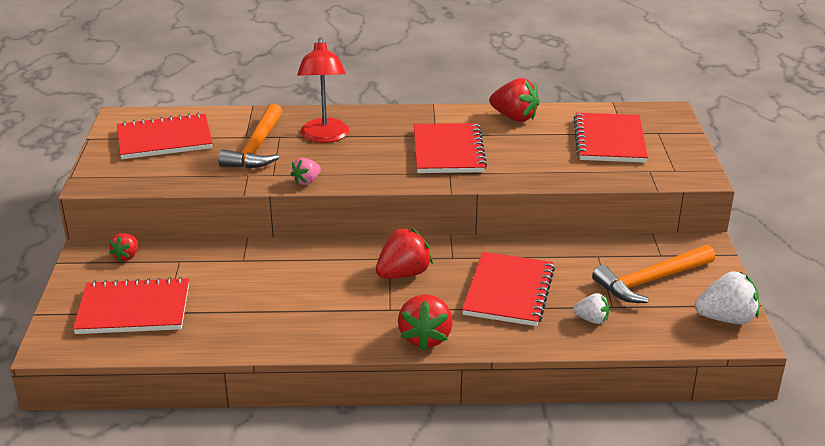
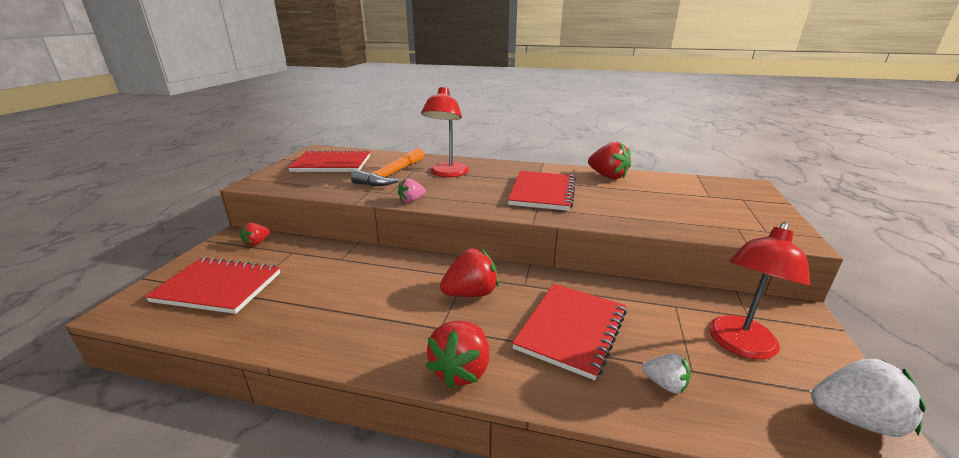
camera: 15 degrees right, 5 degrees down
red notebook [574,113,648,163] -> none
orange hammer [592,245,715,303] -> red lamp [709,222,810,360]

